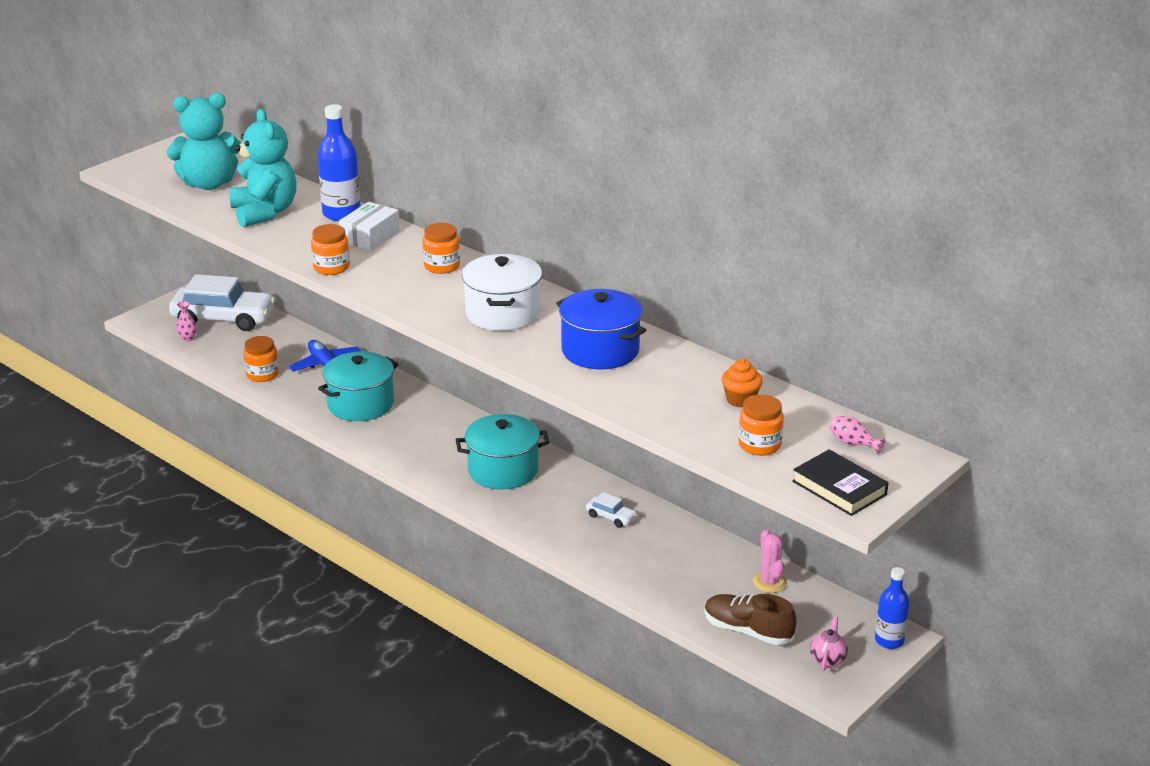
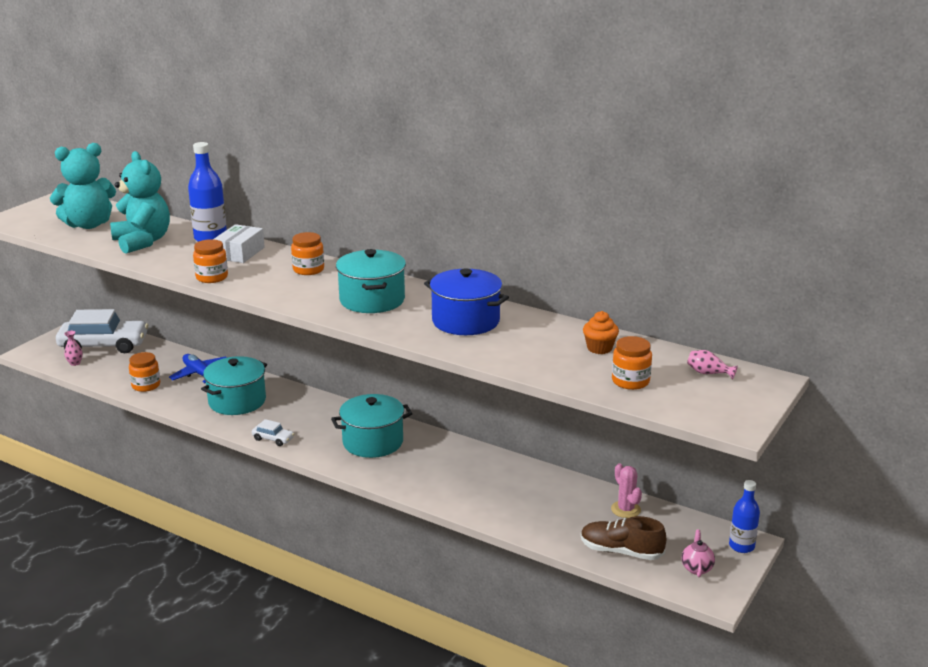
camera: 10 degrees left, 5 degrees down
white pot [462,254,542,331] -> turquoise pot [336,249,406,313]
white car [586,492,637,528] -> white car moved to [252,419,294,446]
black book [792,449,888,516] -> none

